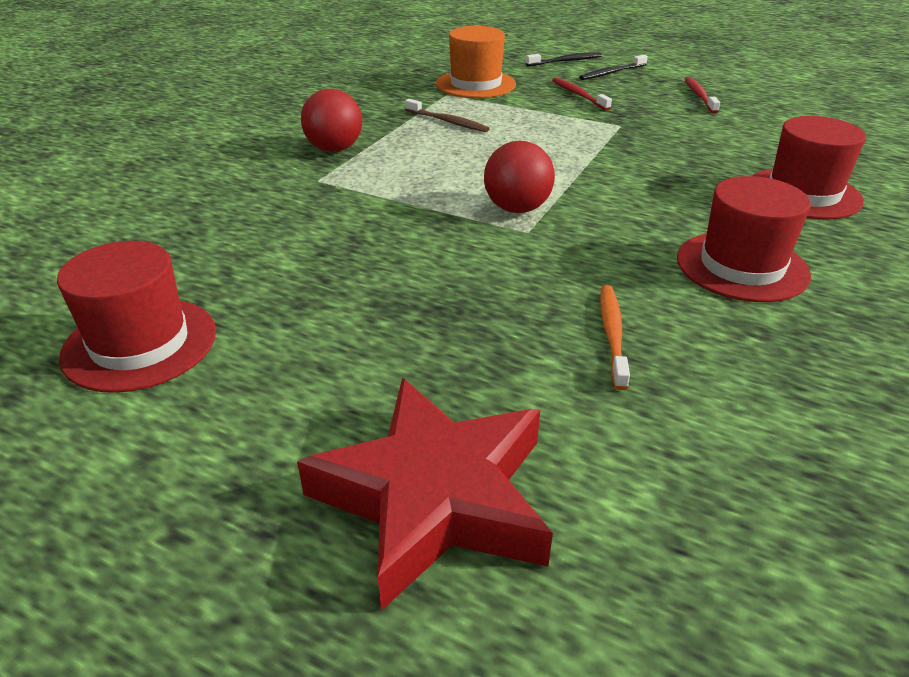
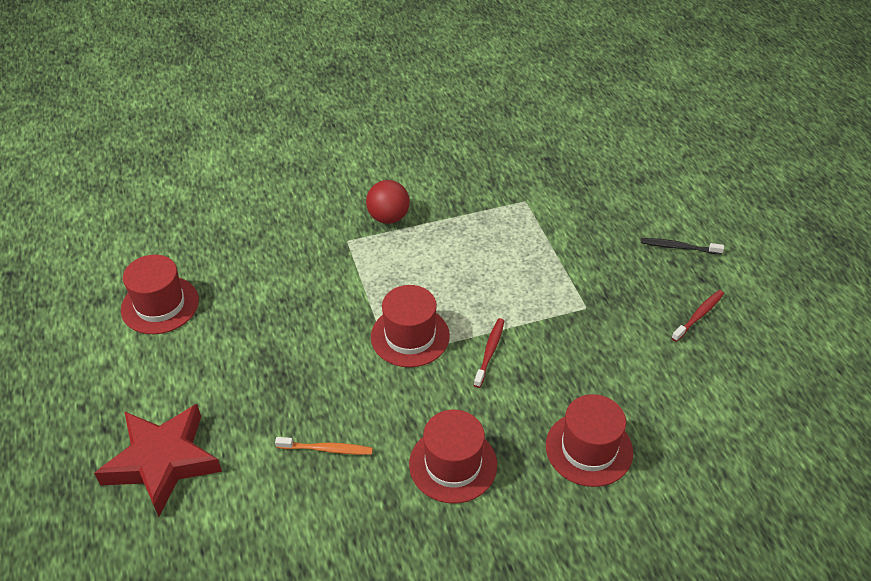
camera: 45 degrees right, 10 degrees up
brown toothbrush [405,99,490,132] -> none
orange hat [436,26,516,98] -> none
red ball [484,141,555,213] -> red hat [371,285,450,367]
black toothbrush [526,53,602,66] -> none
red toothbrush [552,78,612,111] -> red toothbrush moved to [474,318,504,388]
orange toothbrush [600,285,630,390] -> orange toothbrush turned 45 degrees clockwise [275,437,373,455]

